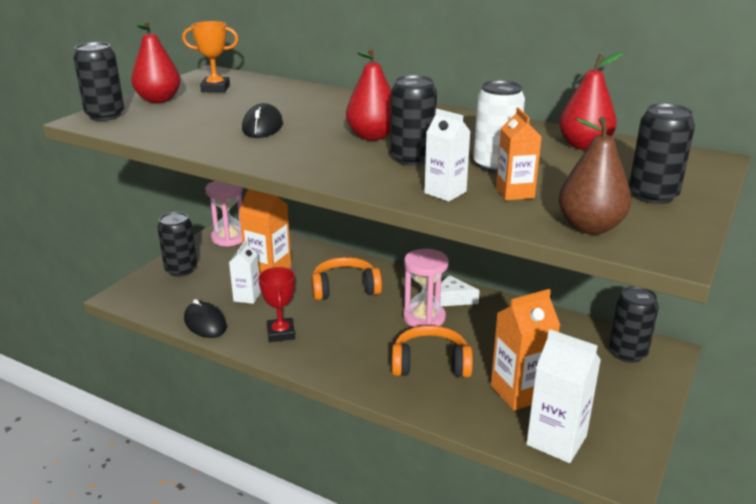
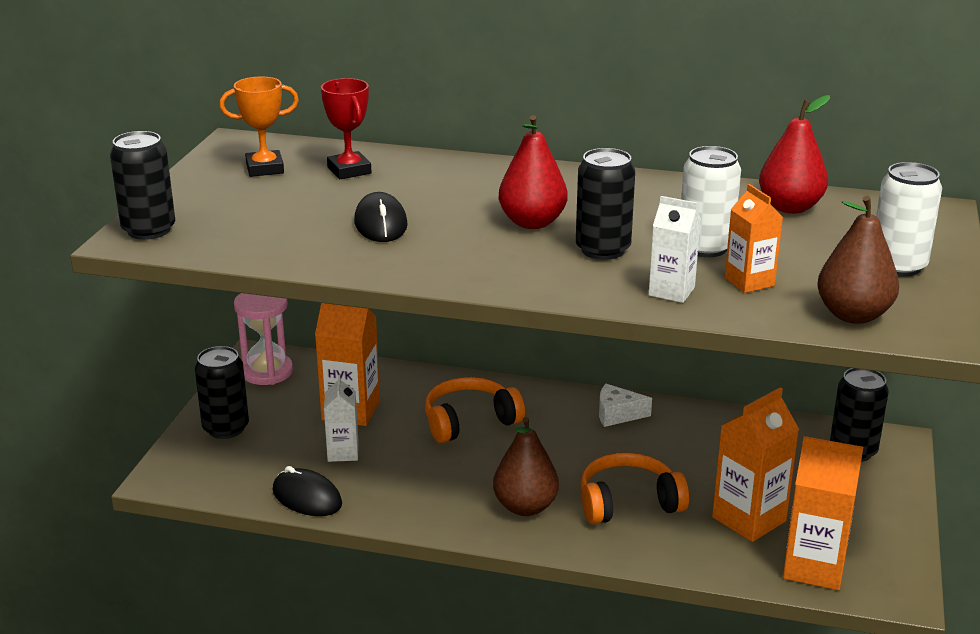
camera: 15 degrees left, 0 degrees up
red pear [131,21,181,103] -> none
red trophy [258,267,295,342] -> red trophy moved to [321,78,372,179]
pink hourglass [403,249,449,327] -> none
white carton [526,329,601,463] -> orange carton [783,436,863,590]
black can [629,103,695,204] -> white can [876,162,942,277]
none -> brown pear [493,417,559,516]

